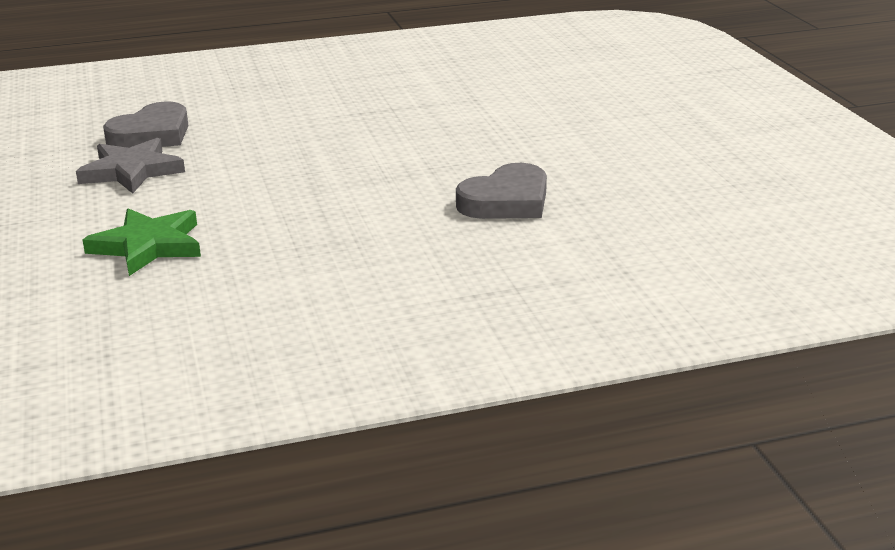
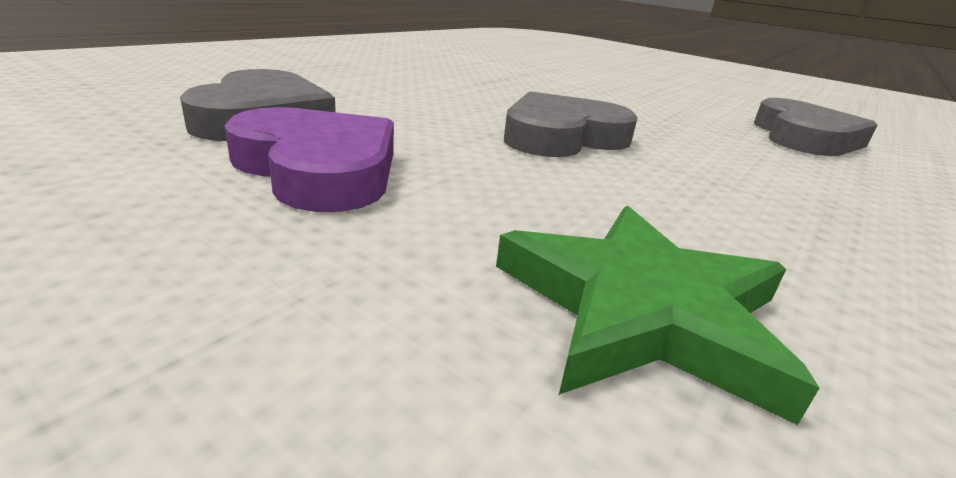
camera: 40 degrees left, 0 degrees up
grey star [76,138,185,194] -> purple heart [225,107,394,212]
none -> grey heart [504,91,637,157]

